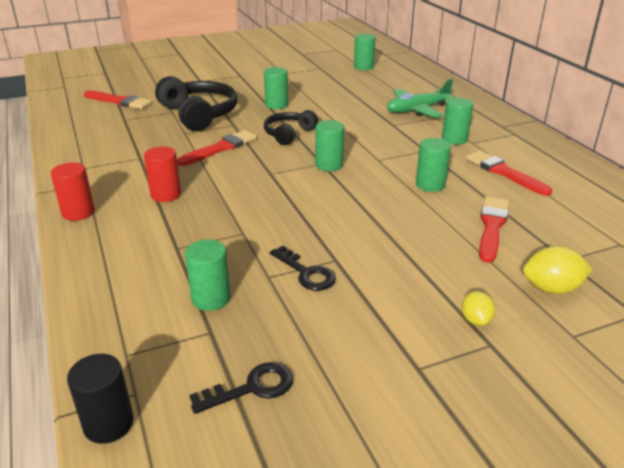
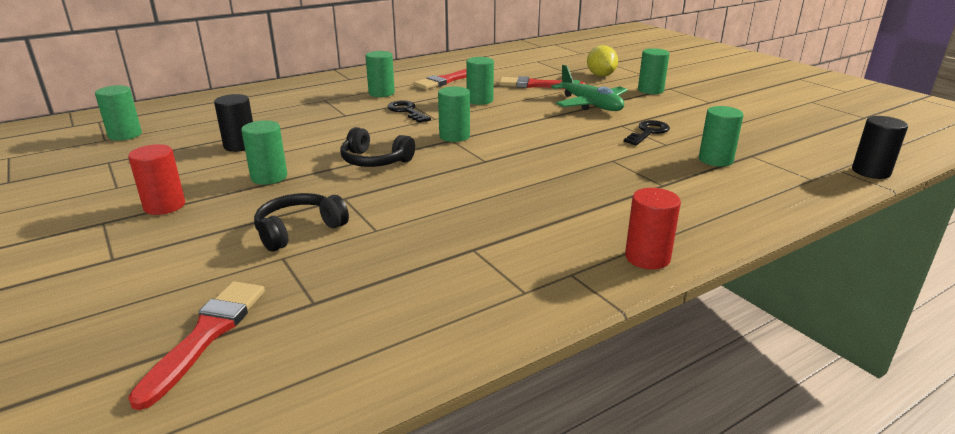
camera: 100 degrees left, 5 degrees down
red cylinder [144,146,181,202] -> red cylinder moved to [128,144,185,215]
black headphones [155,76,238,131] -> black headphones [254,193,349,251], size x0.60
red brush [177,130,257,166] -> none
black key [189,362,293,414] -> black key moved to [387,100,431,123]
green plane [387,79,454,118] -> green plane moved to [551,65,628,111]
yellow lemon [462,291,495,326] -> green cylinder [638,48,670,94]
none -> black cylinder [214,94,253,152]

